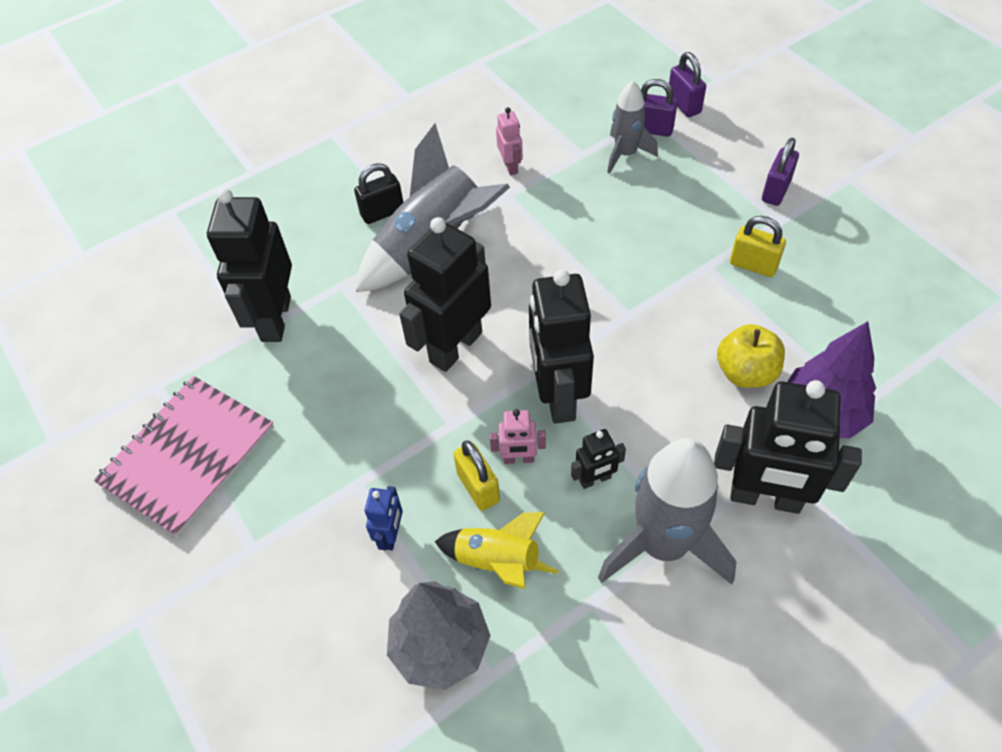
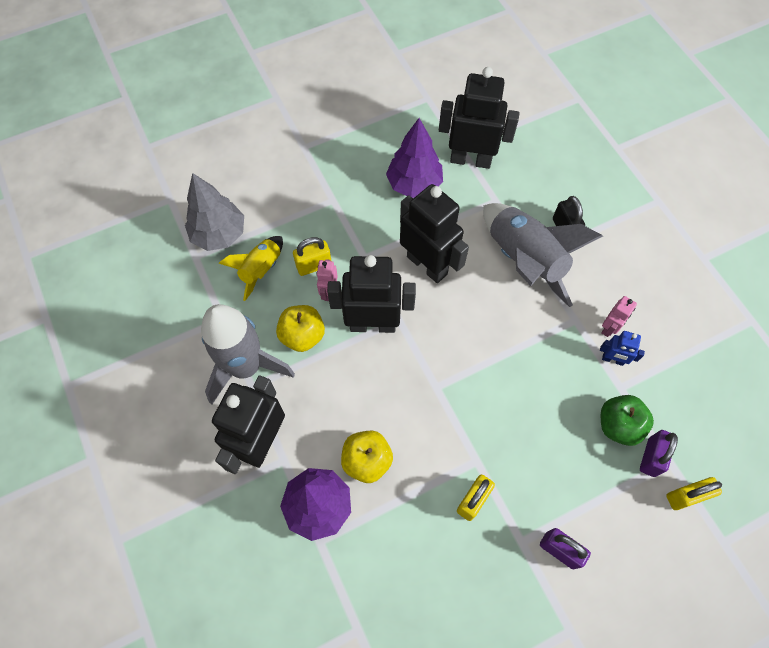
camera: 95 degrees right, 10 degrees up
pink notebook [93,376,274,538] -> none
blue robot [365,486,403,550] -> blue robot moved to [600,331,645,366]
pink robot [496,107,523,176] -> pink robot turned 45 degrees counterclockwise [601,296,637,337]
black robot [571,429,626,489] -> yellow apple [276,305,325,352]
grey rocket [607,81,658,174] -> green apple [601,395,654,446]
purple padlock [669,52,706,117] -> yellow padlock [666,477,722,510]
none -> purple tree [386,118,443,198]

